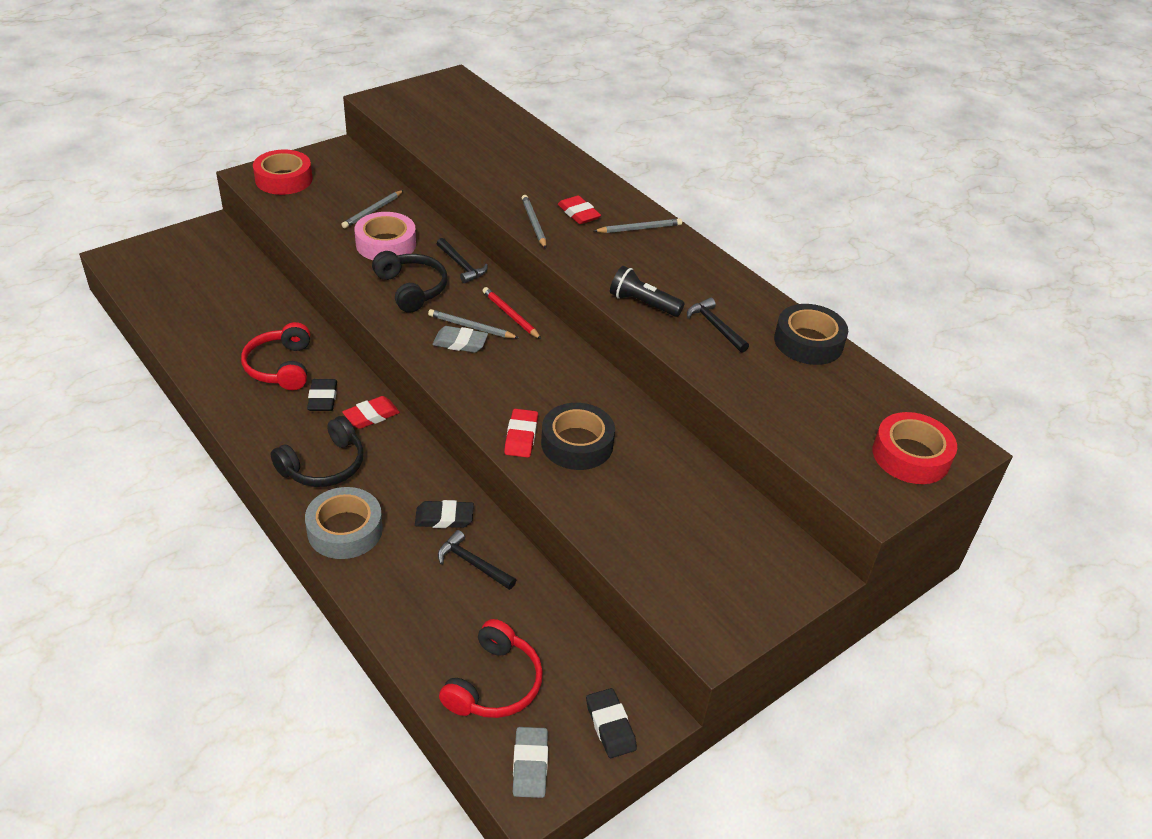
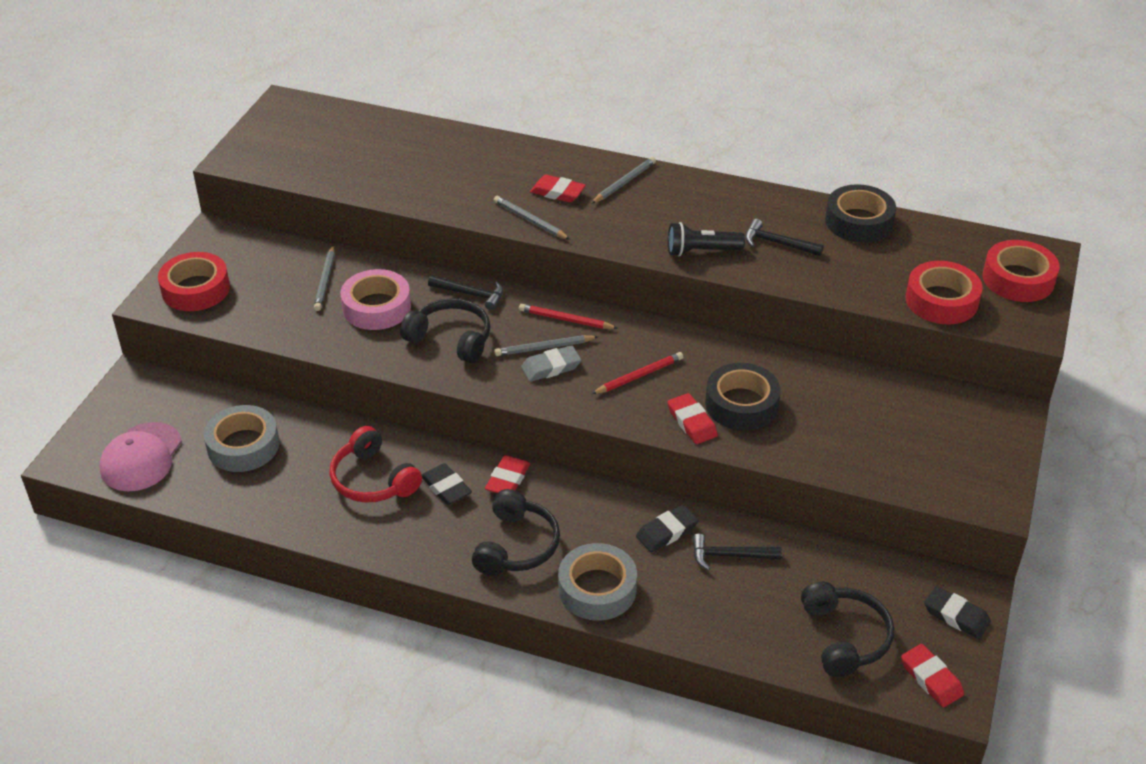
camera: 30 degrees left, 0 degrees up
red headphones [439,619,543,718] -> black headphones [801,582,894,677]
grey eraser [513,727,548,798] -> red eraser [901,644,964,707]
none -> pink cap [99,422,182,491]
none -> grey tape [204,405,279,472]
none -> red pencil [592,352,683,394]
none -> red tape [905,261,983,324]

